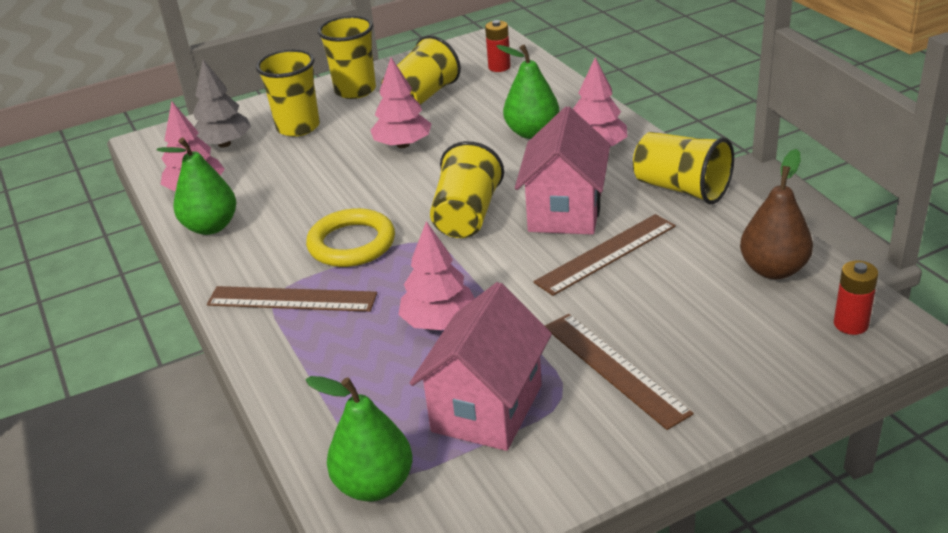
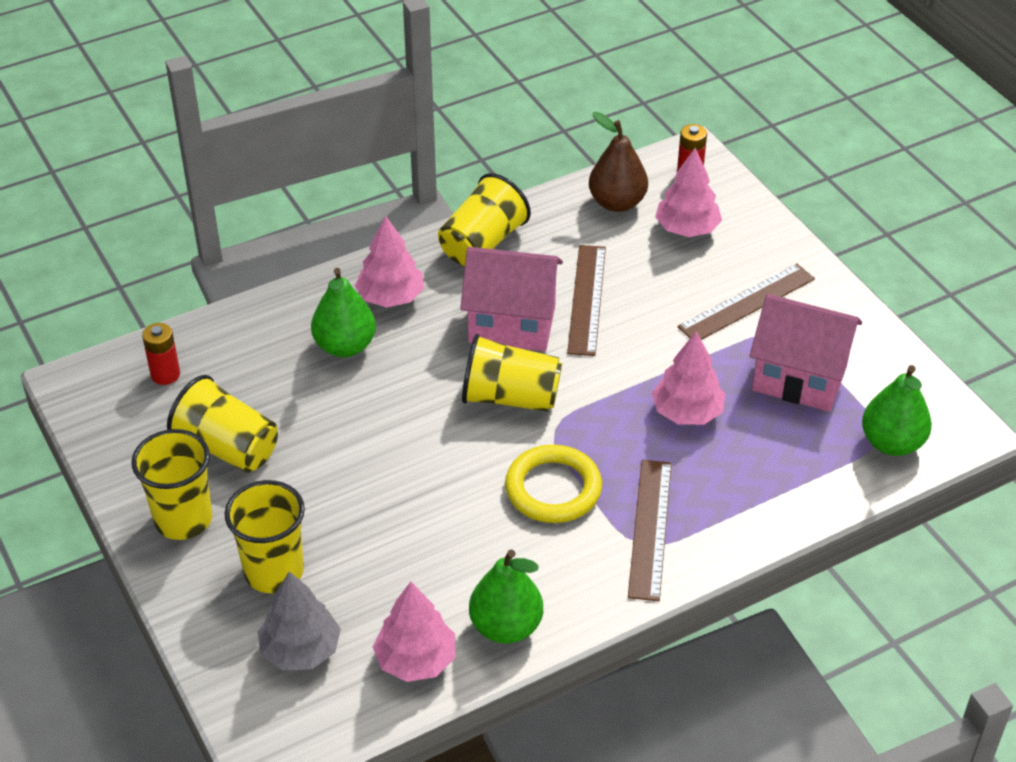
camera: 95 degrees left, 10 degrees up
pink tree [370,58,431,148] -> pink tree moved to [655,148,722,237]
brown ruler [533,214,676,296] -> brown ruler turned 45 degrees clockwise [567,245,606,356]

